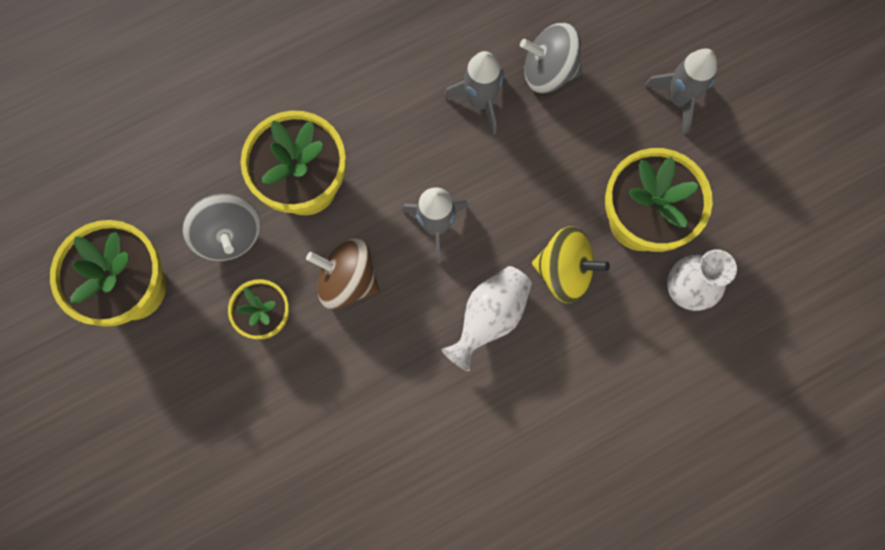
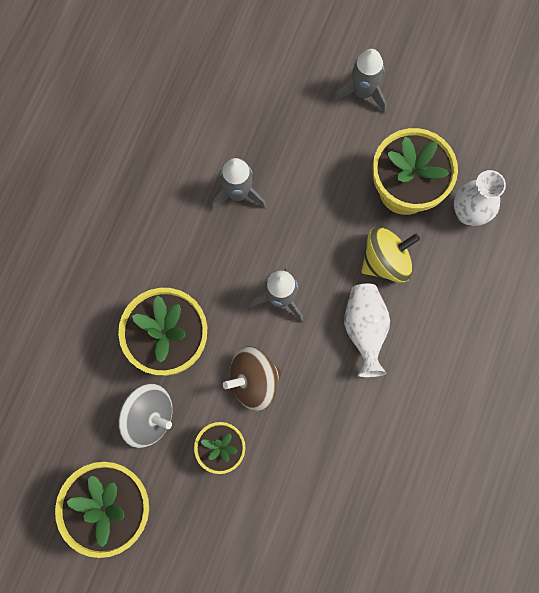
camera: 40 degrees left, 0 degrees up
grey spinning top [520,23,582,93] -> none

